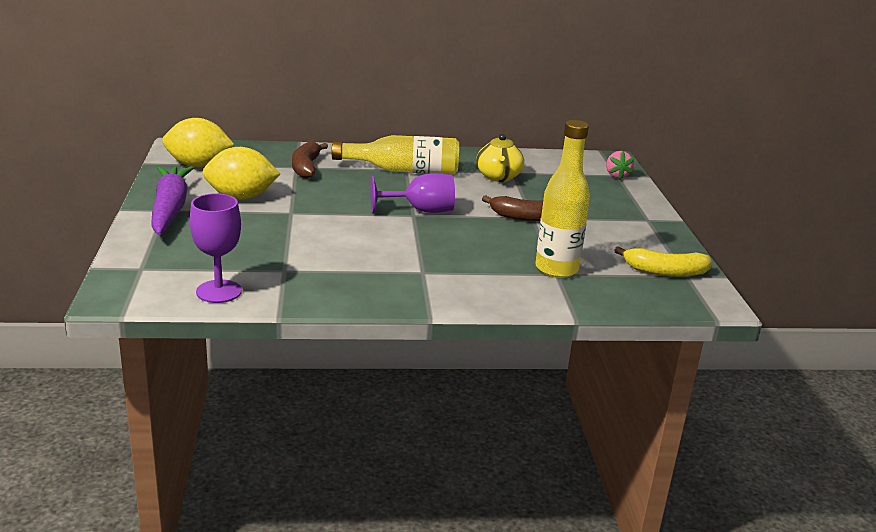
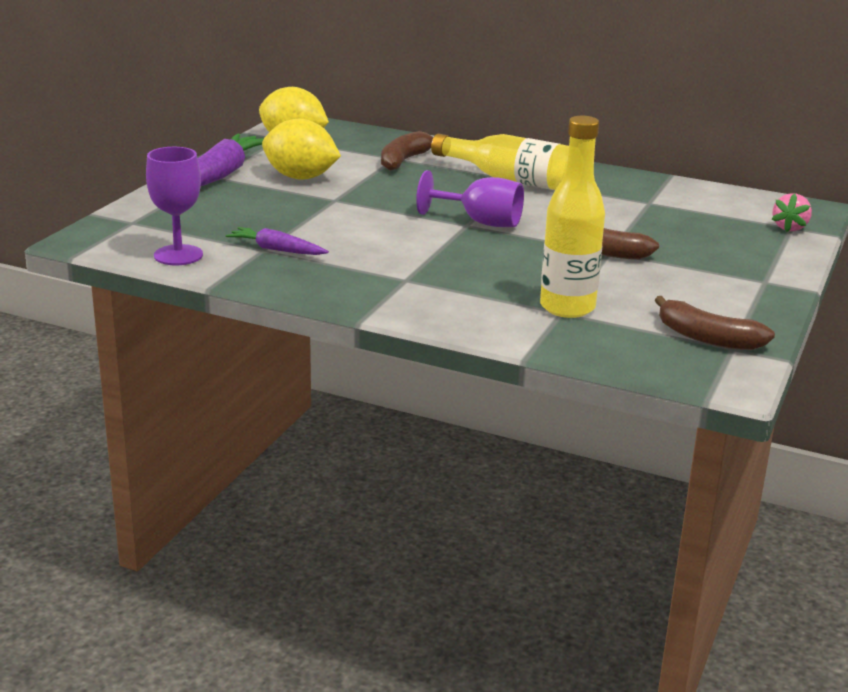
camera: 30 degrees right, 0 degrees up
yellow teapot [476,134,524,182] -> none
yellow banana [614,246,712,277] -> brown banana [655,296,775,350]
none -> purple carrot [226,227,329,255]

